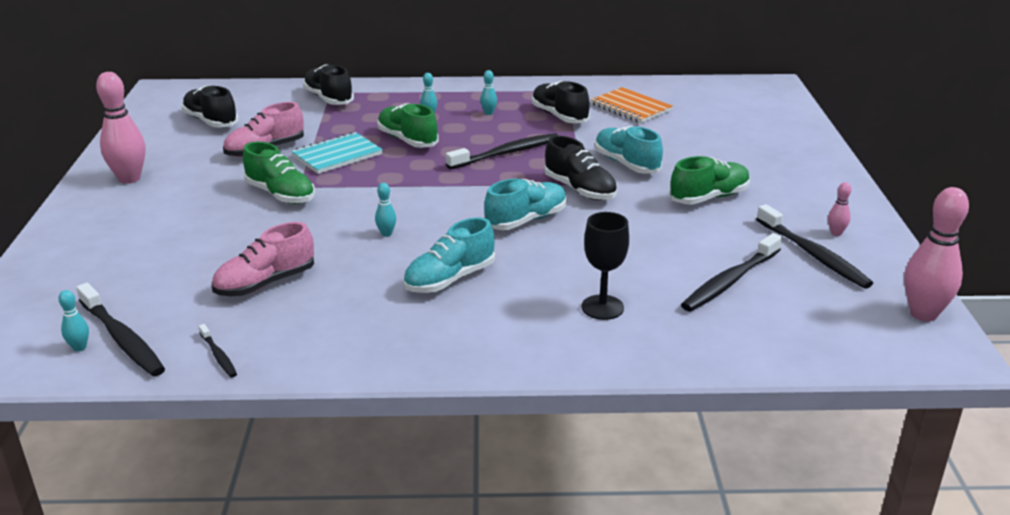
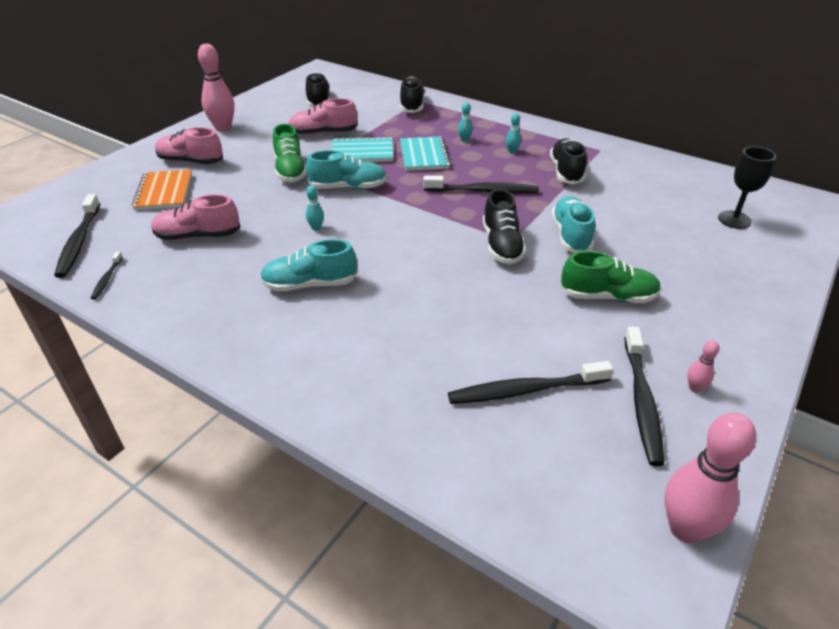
camera: 35 degrees right, 10 degrees up
turquoise bowling pin [58,290,89,352] -> none
green shoe [377,103,439,148] -> turquoise notebook [400,136,451,171]
turquoise shoe [484,179,567,230] -> turquoise shoe moved to [306,150,387,189]
black goblet [582,212,629,320] -> black goblet moved to [718,147,776,229]
orange notebook [590,87,673,123] -> orange notebook moved to [132,169,192,210]
none -> pink shoe [155,127,223,164]

